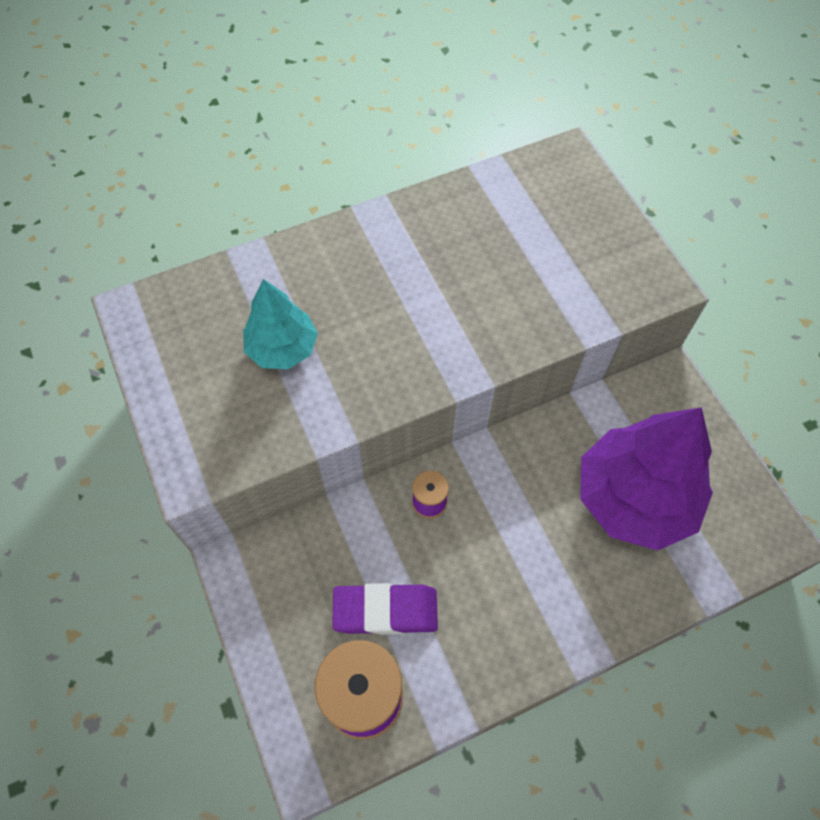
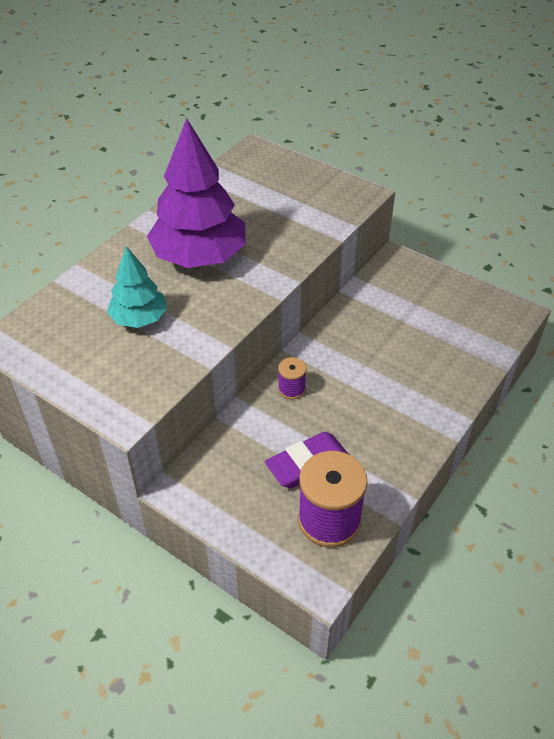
camera: 30 degrees left, 15 degrees down
purple tree [580,407,713,551] -> purple tree moved to [147,118,246,268]

